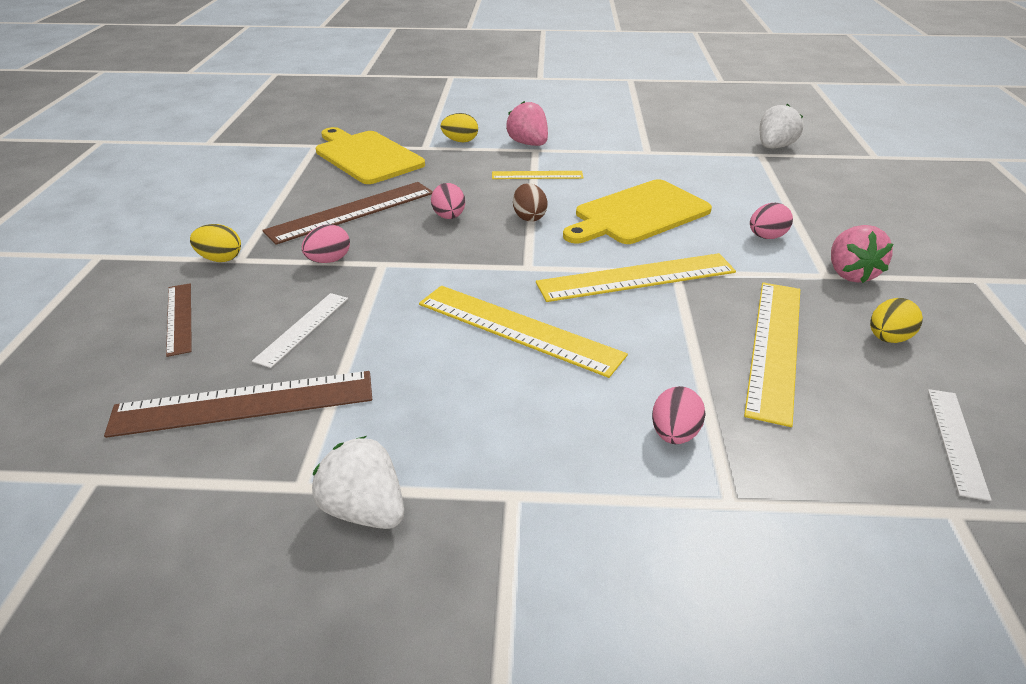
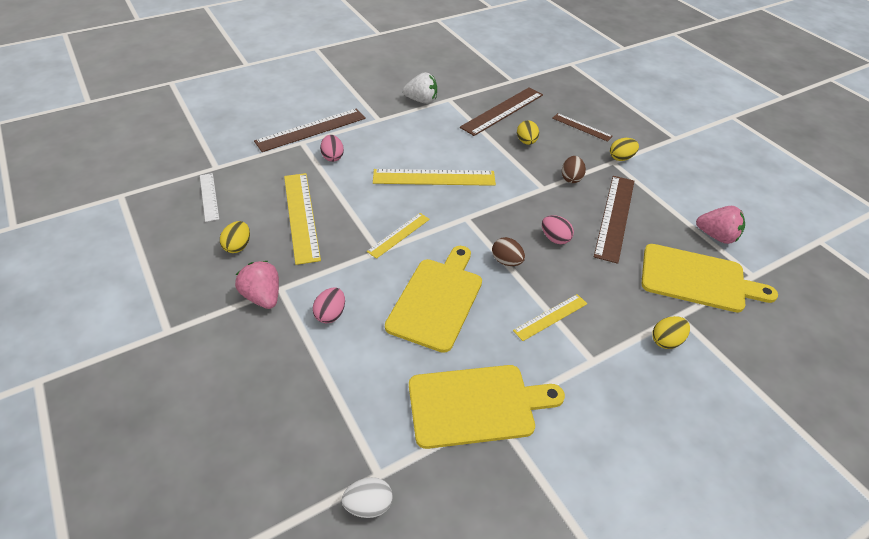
camera: 145 degrees right, 10 degrees up
white ruler [252,293,348,368] -> yellow egg [517,120,539,145]
pink egg [302,224,350,263] -> brown egg [562,156,586,183]
pink strawberry [506,101,548,146] -> pink strawberry moved to [696,206,745,244]
yellow ruler [536,253,736,302] -> yellow ruler [367,213,430,259], size x0.57
white strawberry [760,104,803,148] -> white egg [341,477,393,518]
none -> brown ruler [254,108,366,152]
none -> yellow cutting board [409,365,565,449]

